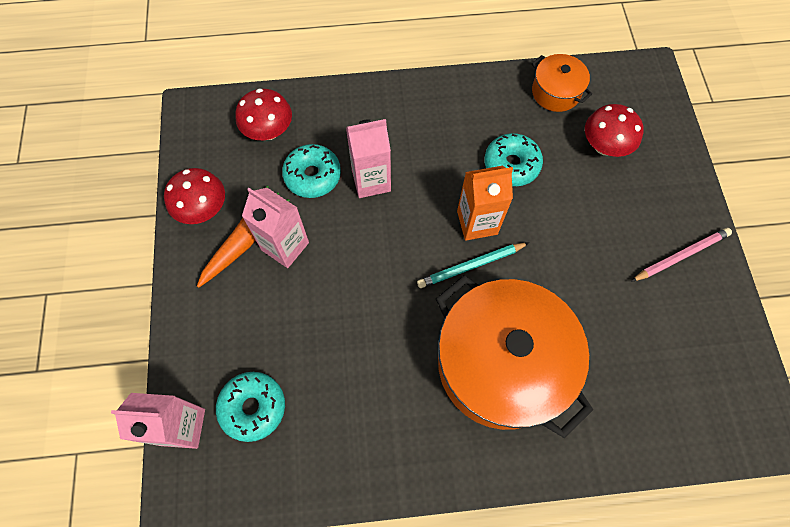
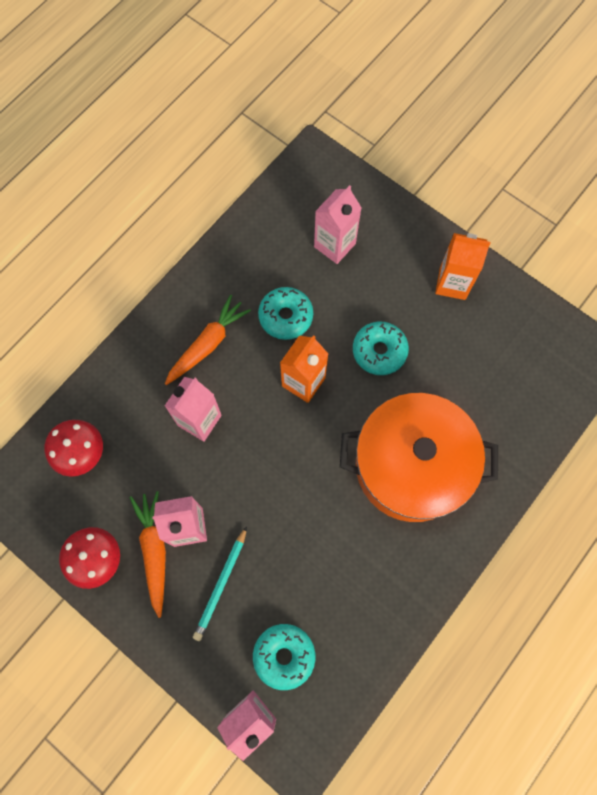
camera: 45 degrees left, 5 degrees up
turquoise donut [282,144,341,198] -> turquoise donut moved to [353,322,409,375]
turquoise pencil [417,243,529,288] -> turquoise pencil moved to [193,526,247,641]
orange pot [532,54,592,112] -> none
red mushroom [585,104,644,157] -> pink carton [314,185,362,264]
pink pencil [631,228,732,282] -> orange carton [435,233,491,300]
none -> orange carrot [165,295,251,385]

